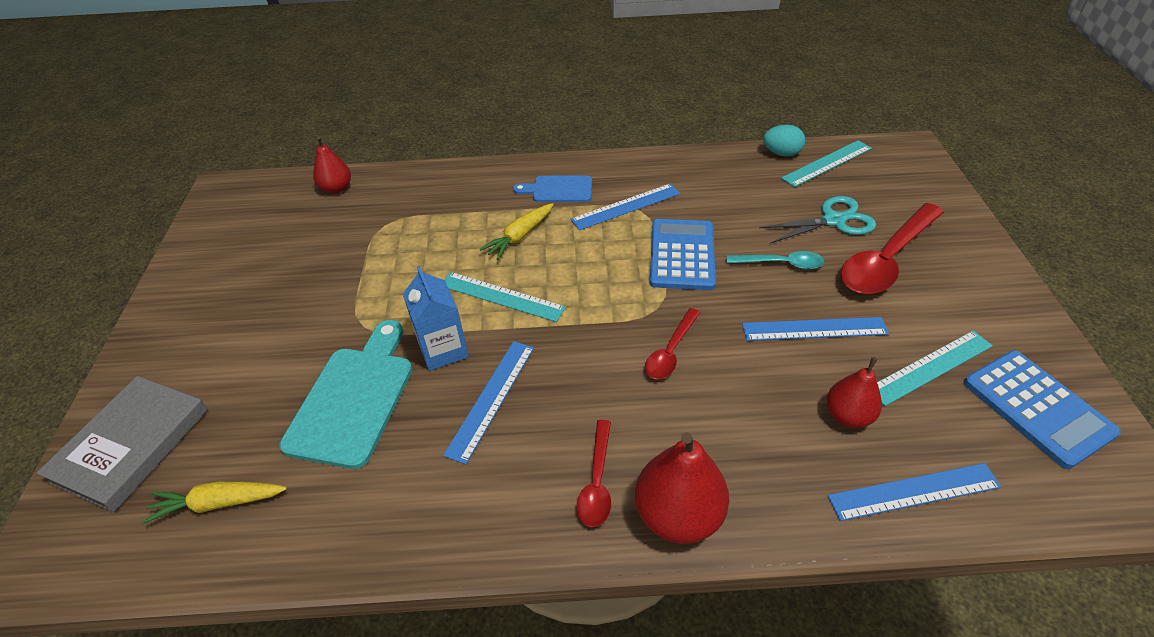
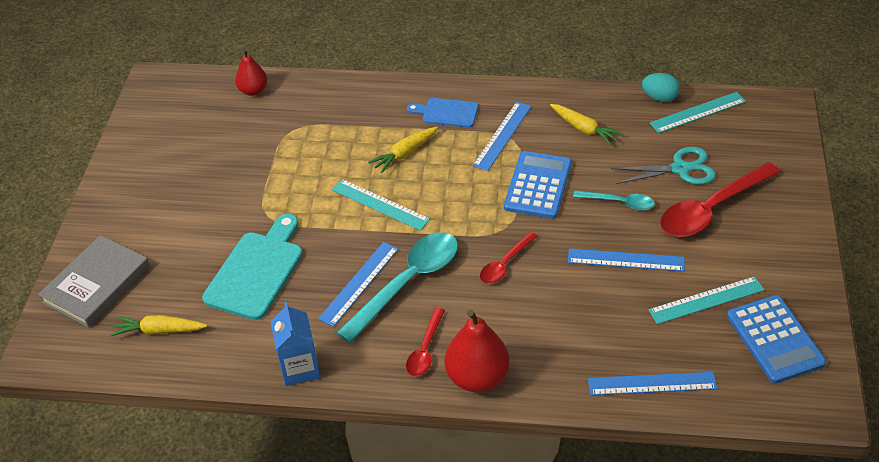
camera: 10 degrees right, 0 degrees up
blue carton [403,266,469,371] -> blue carton moved to [270,302,321,386]
blue ruler [570,183,681,230] -> blue ruler turned 45 degrees counterclockwise [473,102,531,171]
red pear [827,357,882,428] -> none
none -> turquoise spoon [336,232,458,343]
none -> yellow carrot [550,104,623,146]

